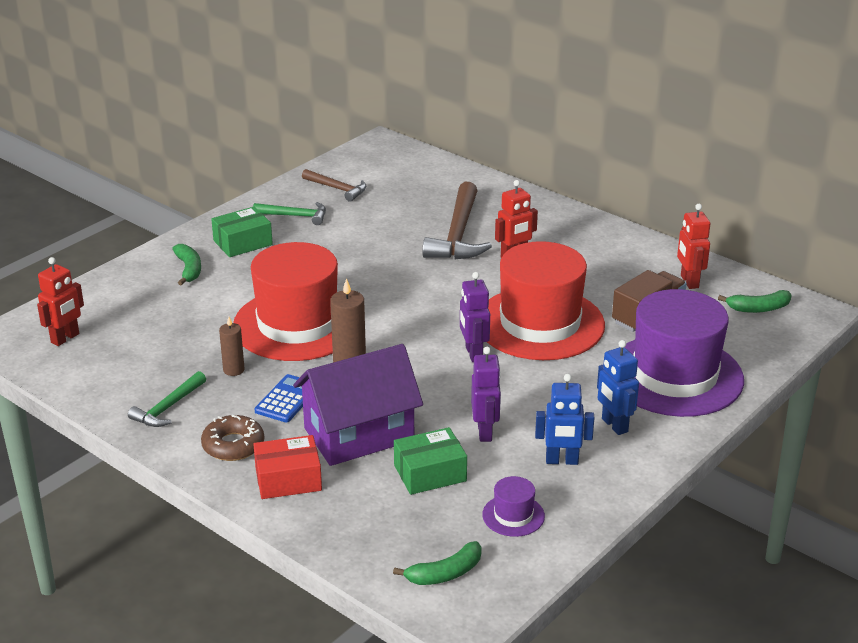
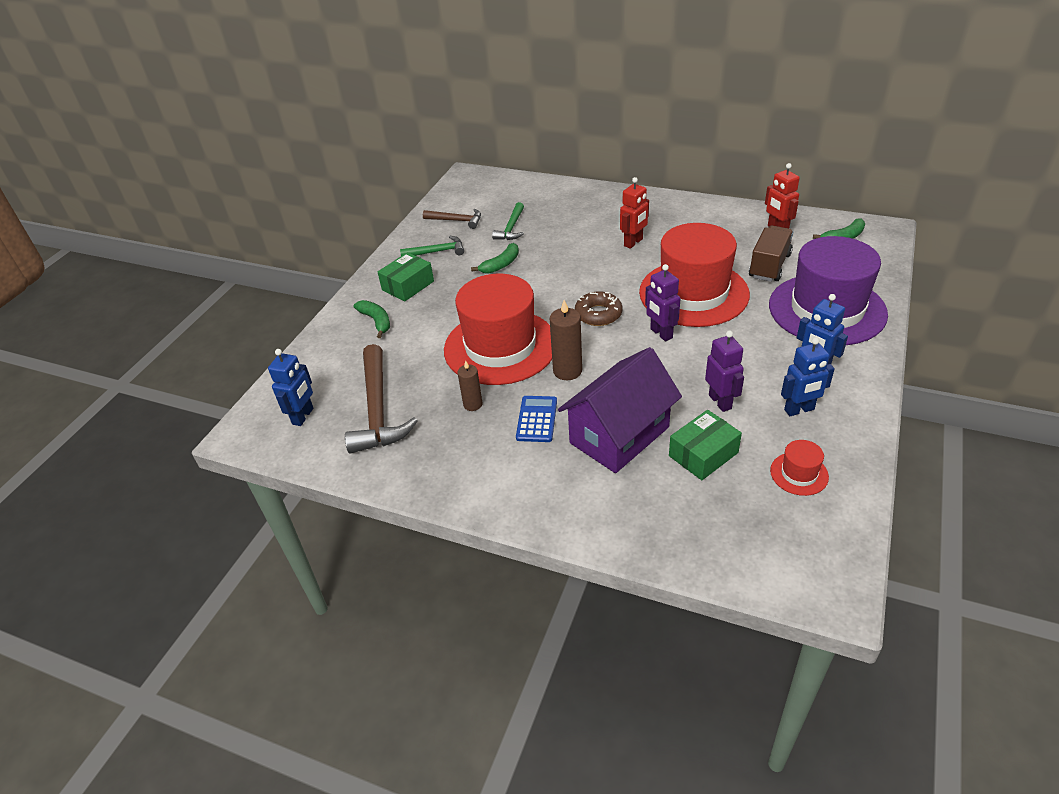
camera: 15 degrees left, 10 degrees up
red robot [37,257,84,346] -> blue robot [268,349,314,426]
green hammer [128,371,206,427] -> green hammer moved to [492,202,524,240]
brown donut [201,415,264,461] -> brown donut moved to [575,291,623,326]
red box [253,435,322,499] -> none
green banana [393,541,482,585] -> green banana moved to [471,243,519,274]
brown hammer [422,182,492,259] -> brown hammer moved to [345,344,418,454]
purple hat [482,476,545,537] -> red hat [770,440,829,496]

